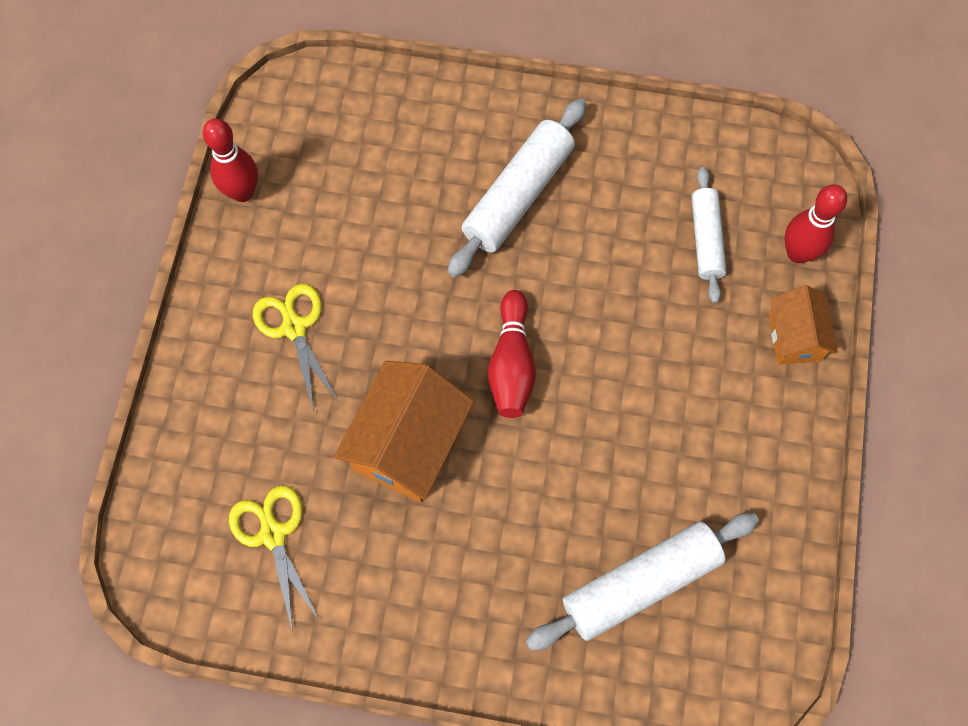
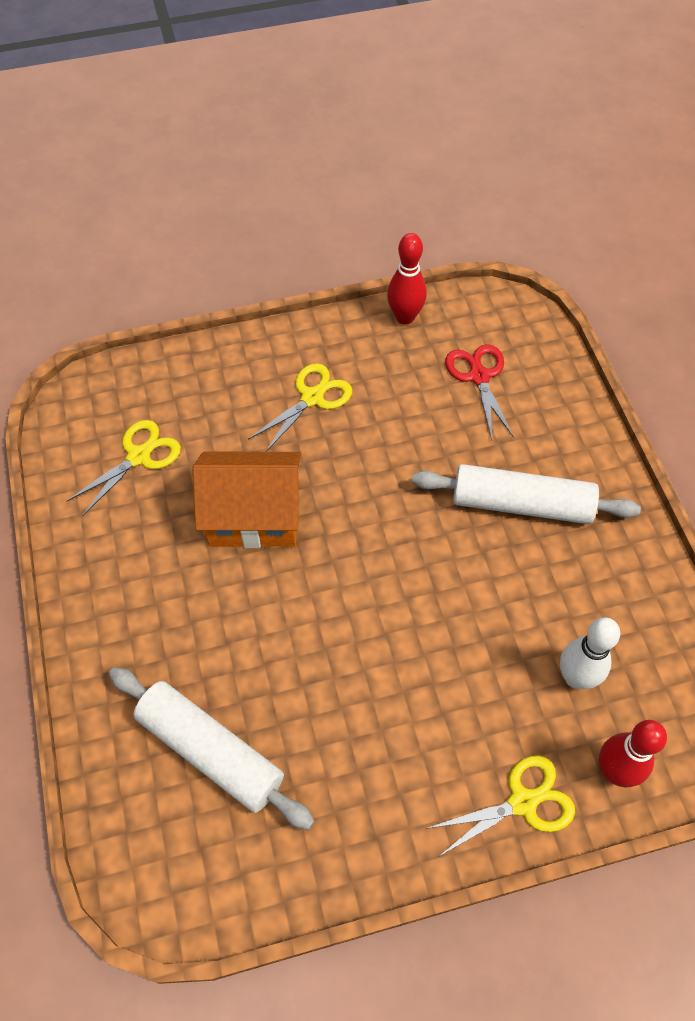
camera: 65 degrees right, 10 degrees down
red bowling pin [488,290,536,418] -> none
white rolling pin [692,167,727,303] -> white bowling pin [560,617,620,689]
orange house [769,285,838,365] -> yellow scissors [426,756,575,856]
none -> red scissors [445,344,514,440]

